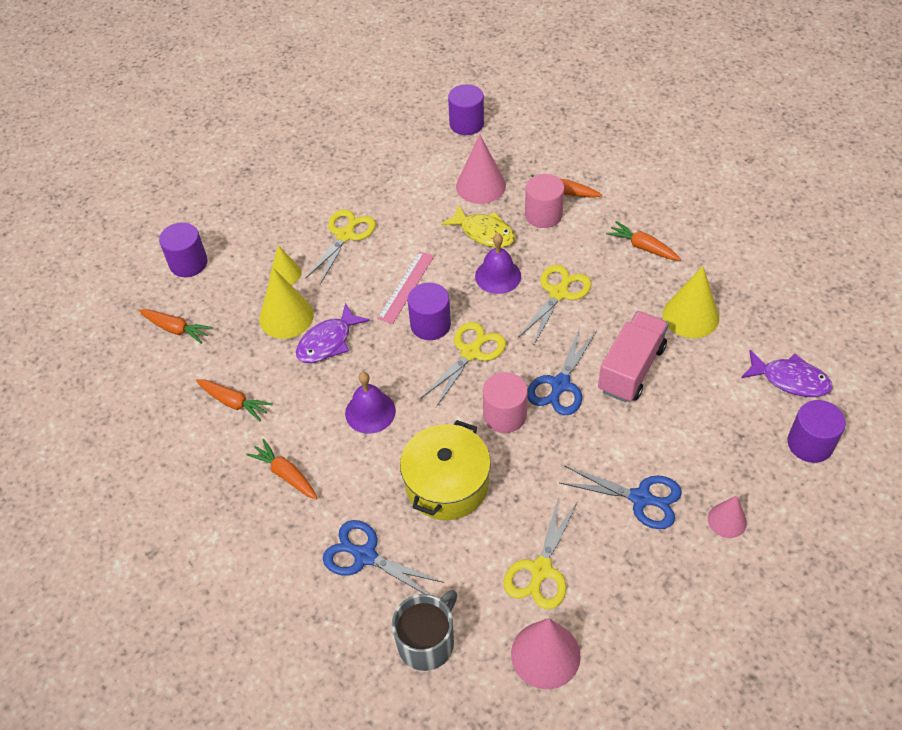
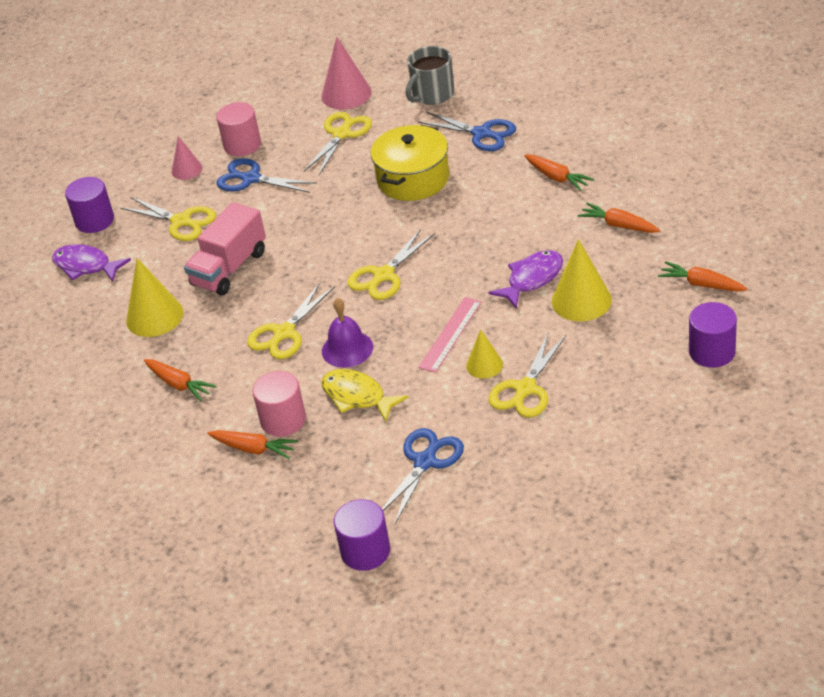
camera: 175 degrees left, 10 degrees down
yellow cone [270,245,301,285] -> yellow cone moved to [466,329,503,379]
purple bell [345,372,396,434] -> none
purple cylinder [407,282,451,340] -> none
pink cone [456,134,506,204] -> none
pink cylinder [483,372,528,433] -> pink cylinder moved to [216,102,261,156]
blue scissors [528,327,596,415] -> blue scissors moved to [382,428,464,525]
none -> yellow scissors [121,197,216,241]

